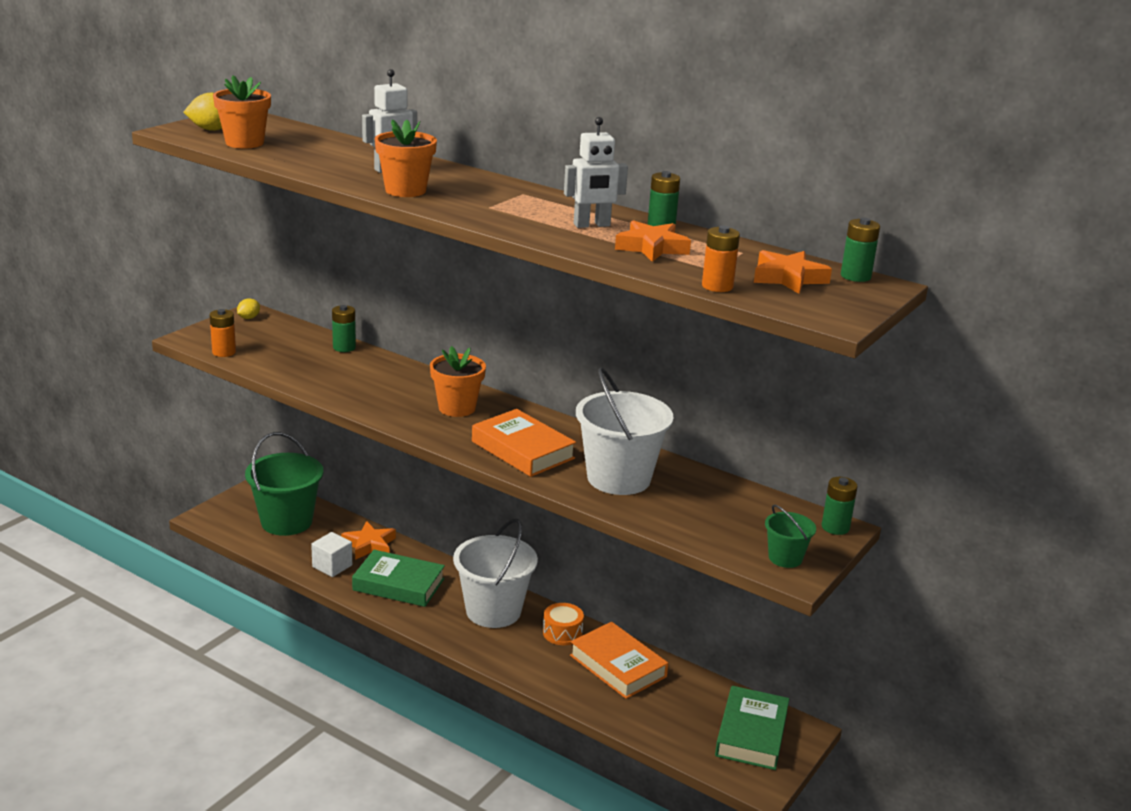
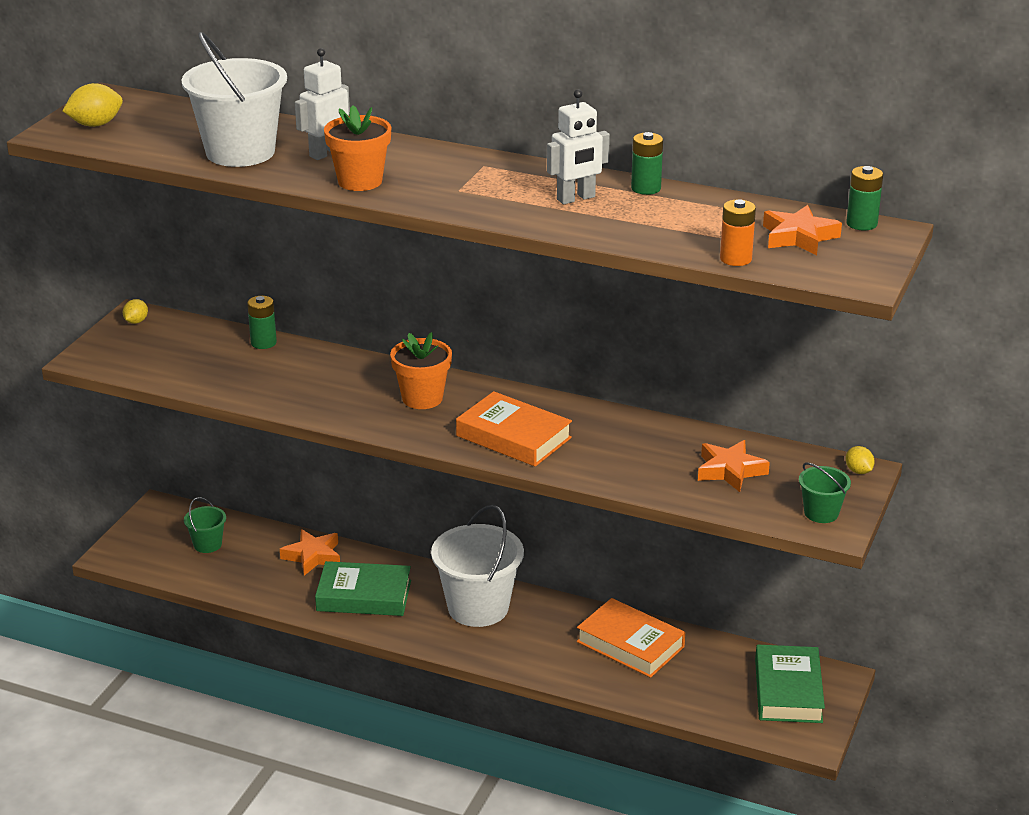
camera: 10 degrees left, 5 degrees up
orange battery [210,309,236,357] -> none
orange flower pot [213,75,271,149] -> none
green bucket [245,432,323,536] -> green bucket [184,497,226,553], size x0.48
white cube [311,532,352,577] -> none
orange drum [543,603,584,645] -> none
white bucket [576,367,674,495] -> white bucket moved to [181,32,287,167]
orange star [615,220,691,262] -> orange star moved to [698,440,770,492]
green battery [822,477,858,535] -> yellow lemon [846,446,875,474]

